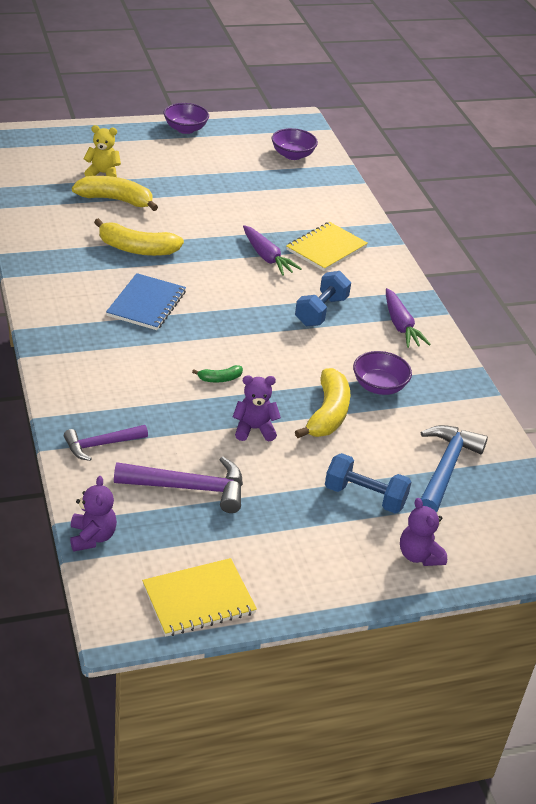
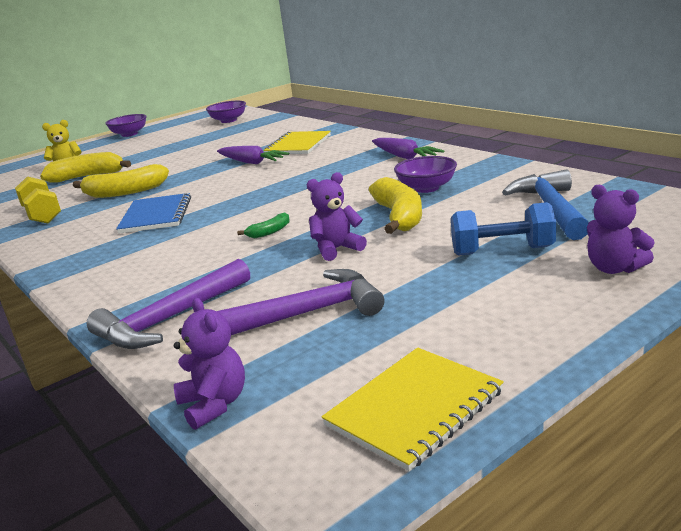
camera: 15 degrees left, 15 degrees down
purple hammer [64,425,148,461] -> purple hammer [86,259,250,349], size x1.54
blue dumbbell [295,271,351,326] -> none
none -> yellow dumbbell [15,176,61,223]

